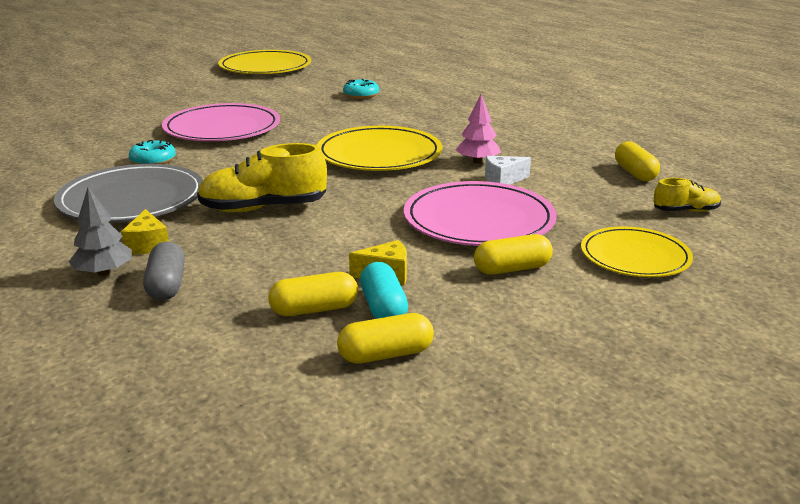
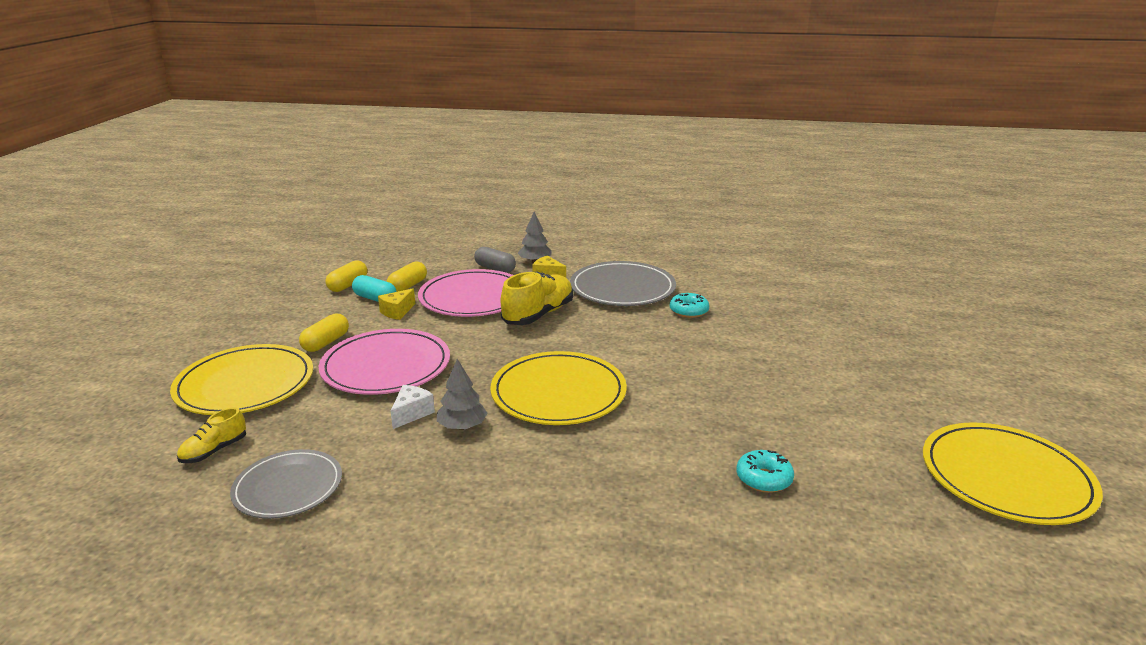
camera: 135 degrees right, 0 degrees up
pink plate [162,103,280,141] -> pink plate moved to [418,269,513,317]
pink tree [456,95,501,163] -> grey tree [437,359,488,430]
yellow plate [581,226,693,277] -> yellow plate [170,344,313,415], size x1.53
yellow capsule [615,141,660,181] -> grey plate [230,449,342,519]

